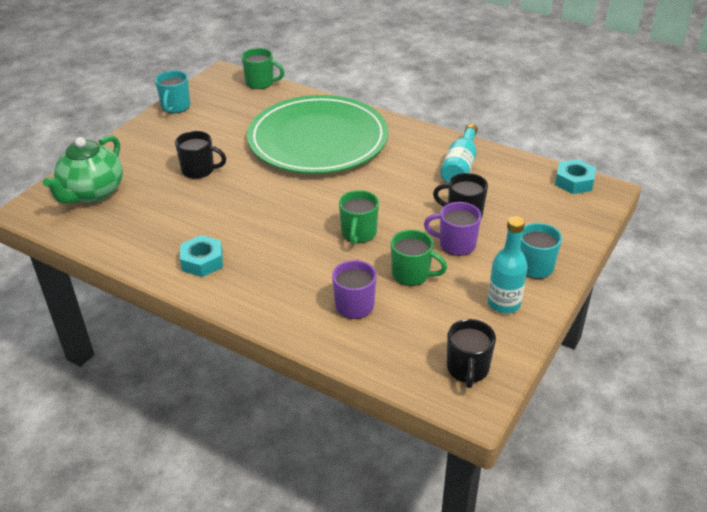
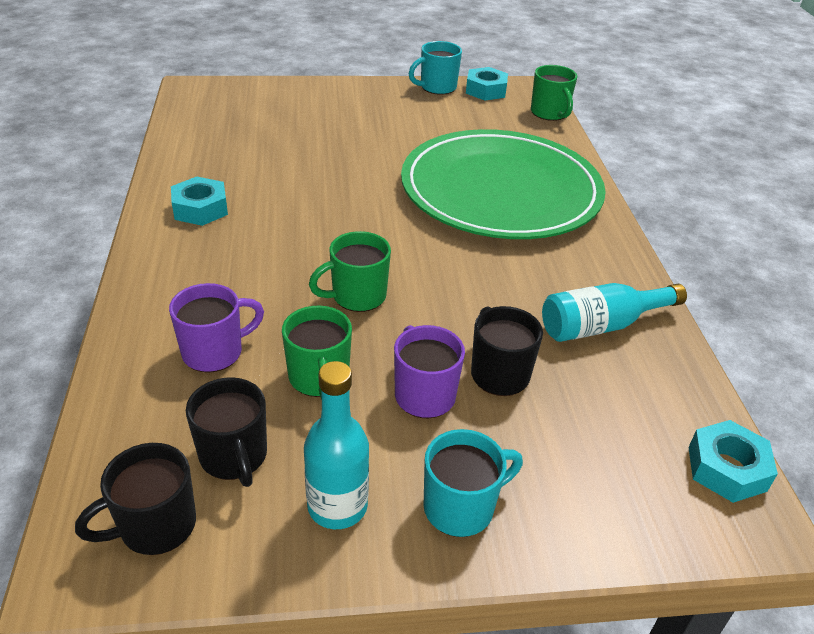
camera: 50 degrees right, 0 degrees up
green teapot [43,135,123,204] -> none
black mug [175,131,226,179] -> black mug moved to [186,377,267,487]
none -> turquoise nut [466,67,508,101]

